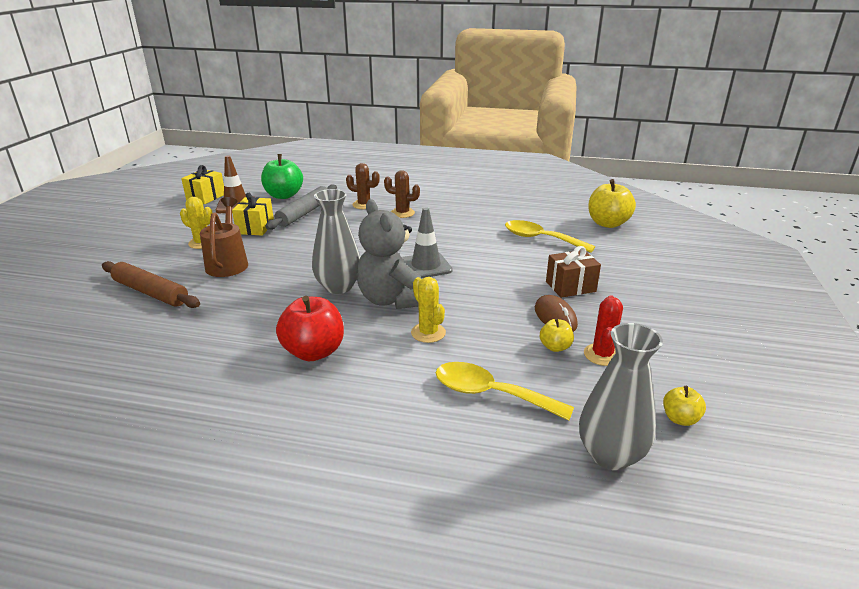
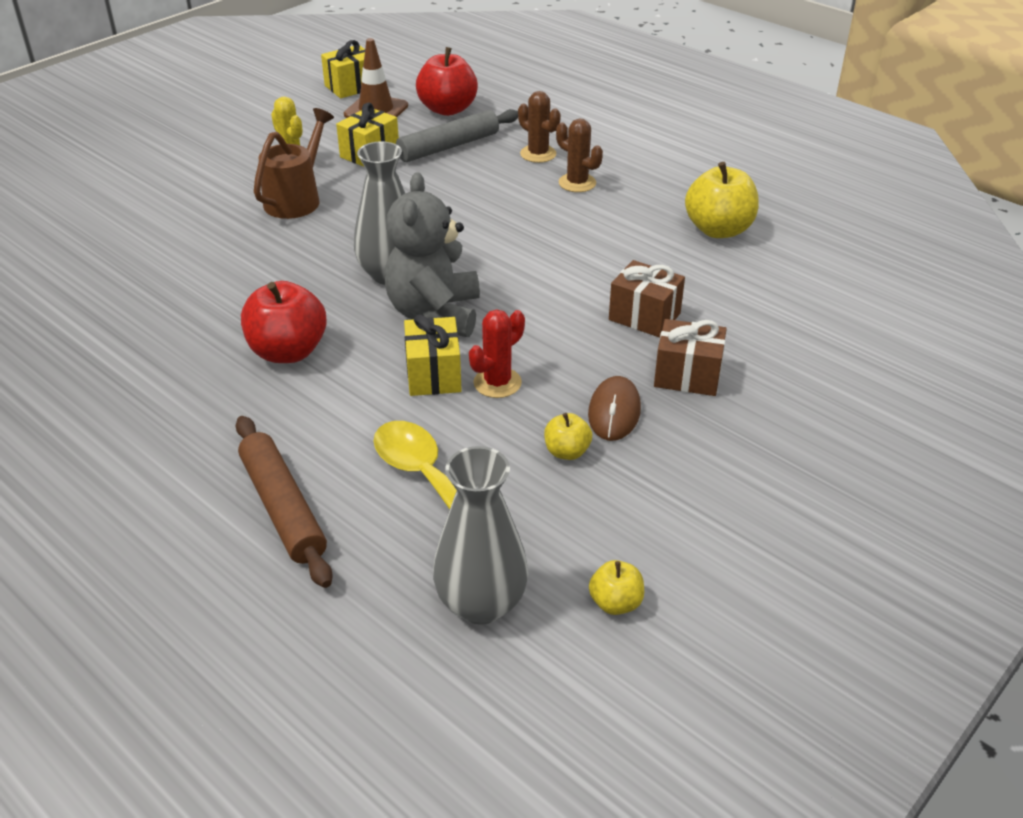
camera: 30 degrees right, 10 degrees up
brown rolling pin [102,261,200,308] -> brown rolling pin moved to [236,416,333,588]
green apple [261,154,303,199] -> red apple [416,47,478,116]
grey traffic cone [402,207,453,279] -> none
yellow cactus [411,277,446,343] -> yellow gift [404,314,462,396]
yellow spoon [505,220,595,253] -> none
red cactus [584,295,623,366] -> red cactus moved to [469,310,525,398]
yellow apple [588,179,636,228] -> yellow apple moved to [685,162,759,238]
none -> brown gift [609,260,685,338]

